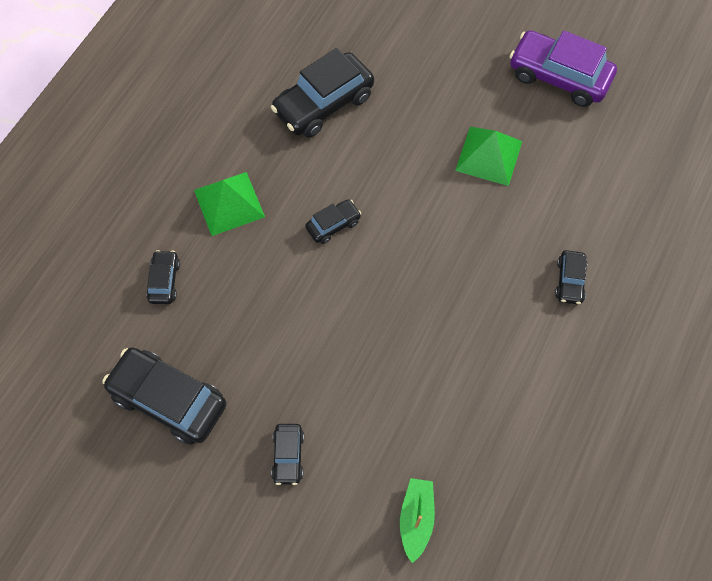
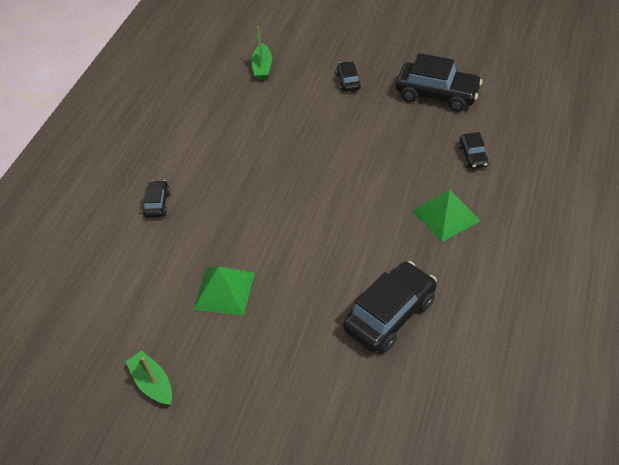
camera: 175 degrees right, 15 degrees down
black car [305,199,361,244] -> none
purple car [509,30,617,107] -> green boat [126,351,172,405]

